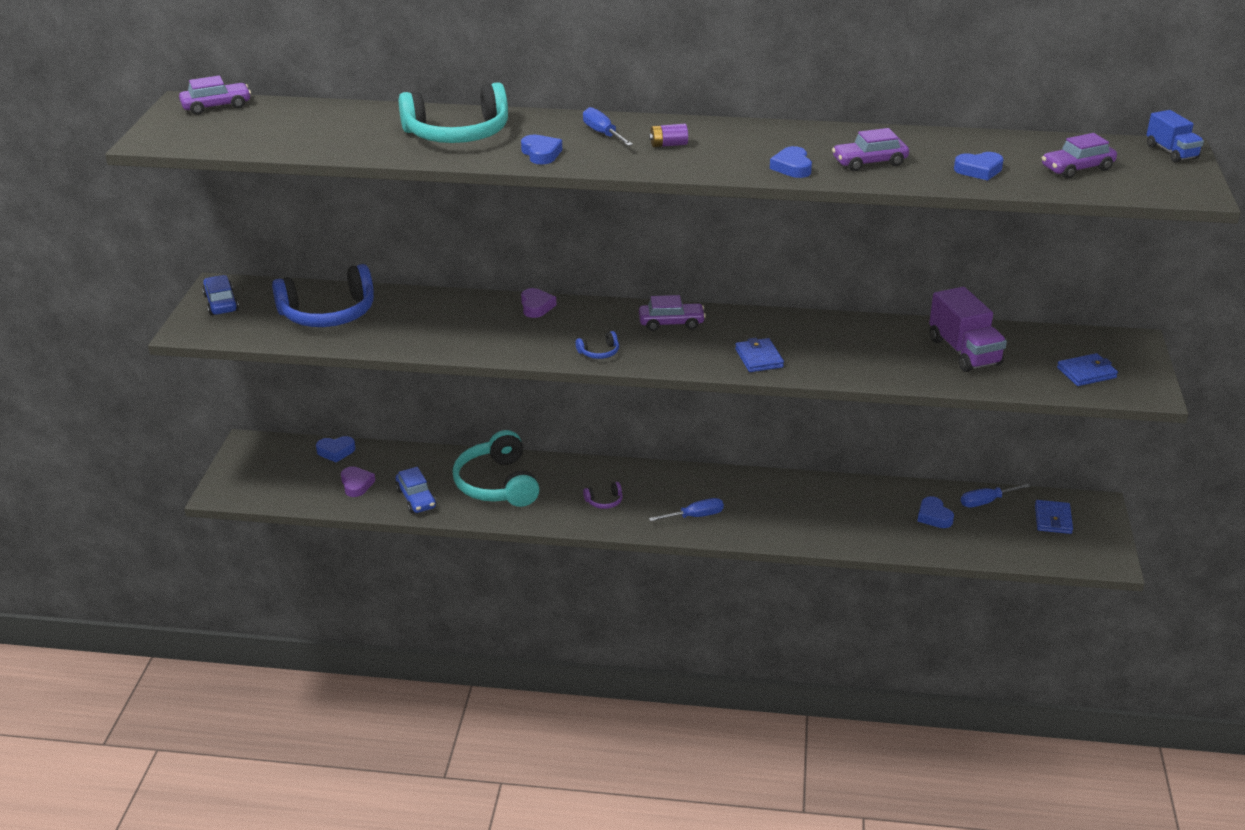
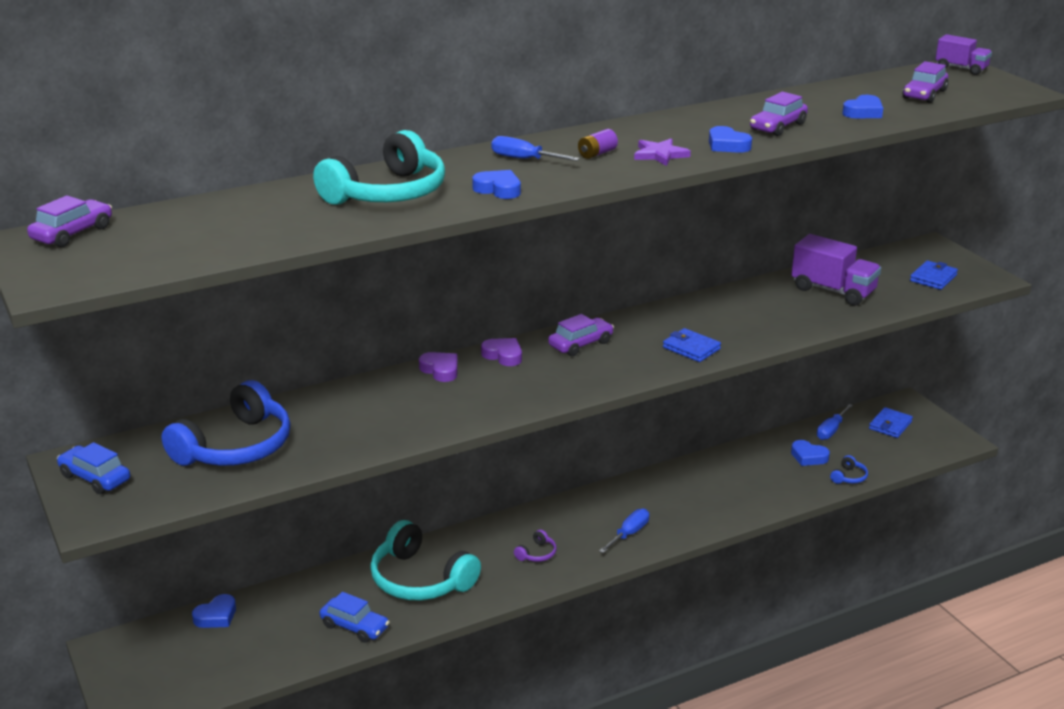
camera: 35 degrees left, 5 degrees down
purple heart [341,466,375,497] -> purple heart moved to [481,338,522,366]
blue headphones [575,331,619,359] -> blue headphones moved to [830,455,868,484]
blue wallet [1035,500,1073,534] -> blue wallet turned 60 degrees clockwise [869,407,913,438]
blue truck [1146,110,1204,163] -> purple truck [935,34,992,75]
none -> purple star [634,138,691,166]

